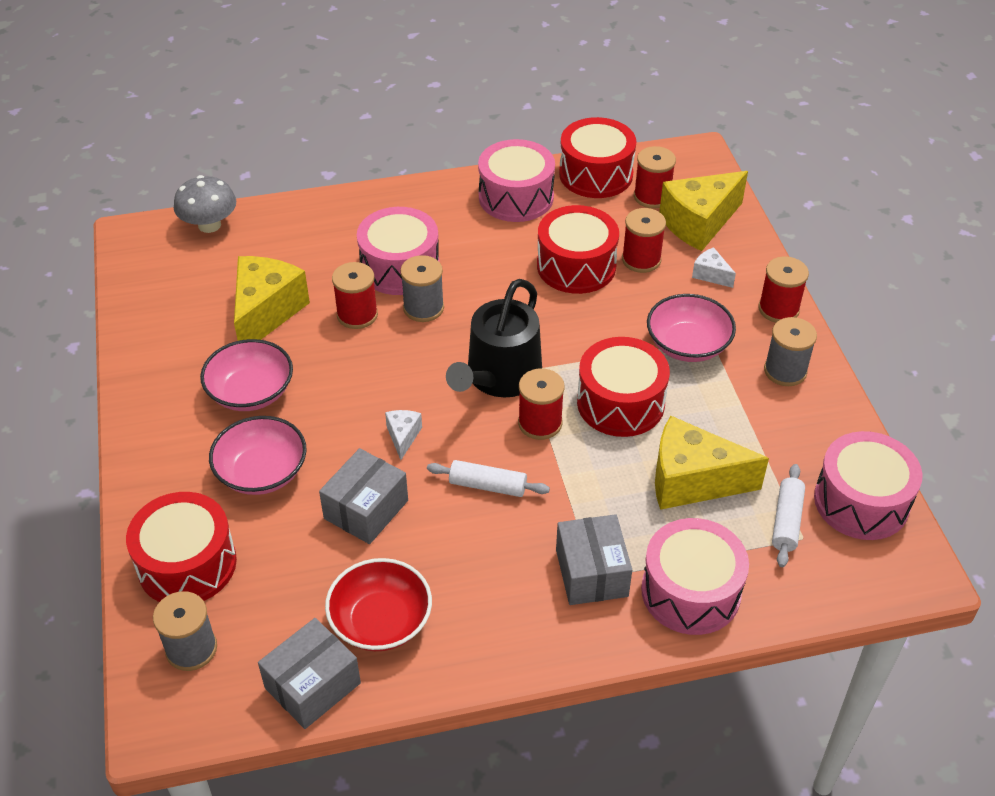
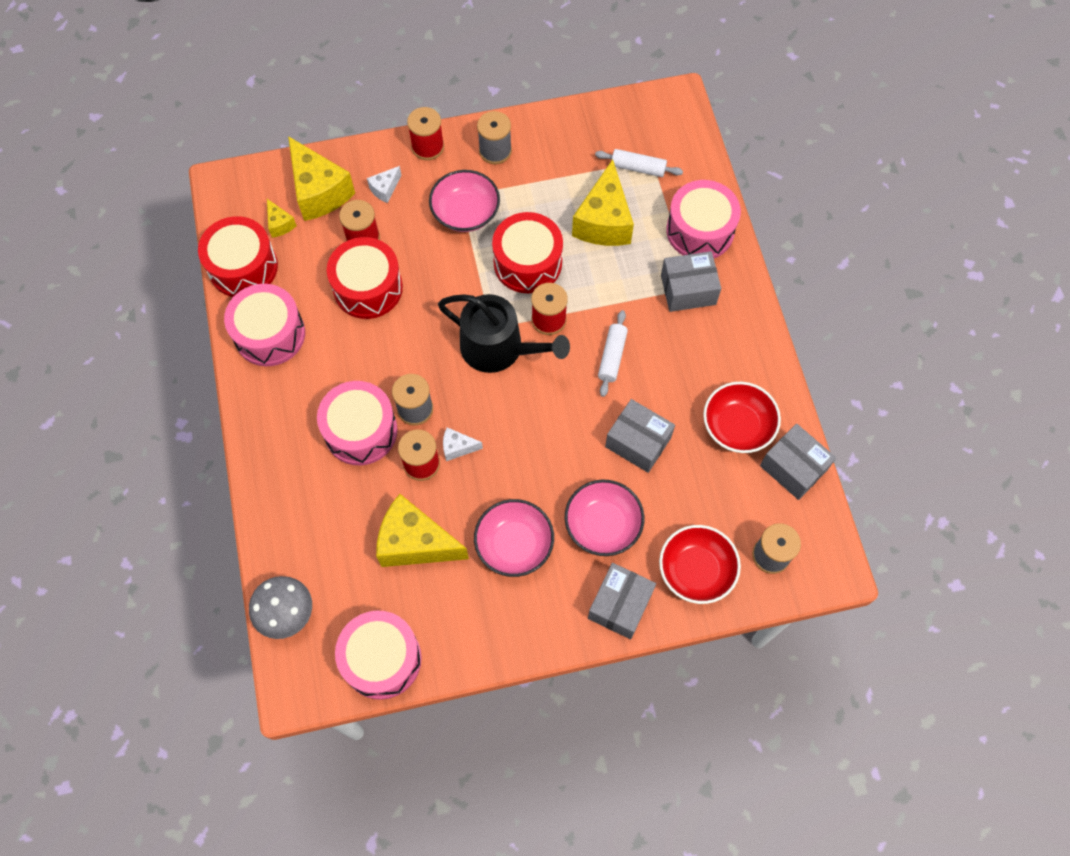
camera: 90 degrees left, 20 degrees up
red drum [126,492,237,602] -> red bowl [659,525,741,604]
white cheese [385,410,422,460] -> white cheese moved to [443,427,483,461]
red spool [634,146,676,209] -> yellow cheese [267,199,297,238]
pink drum [814,431,923,540] -> pink drum moved to [335,610,422,700]
none -> grey box [588,563,656,639]

